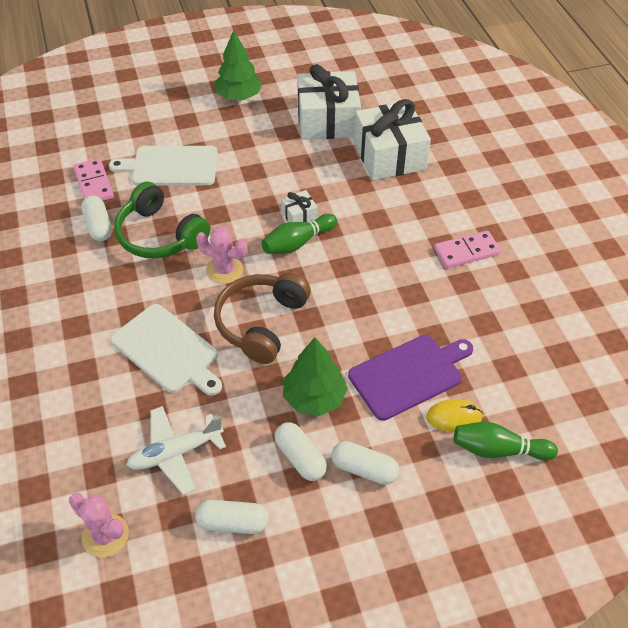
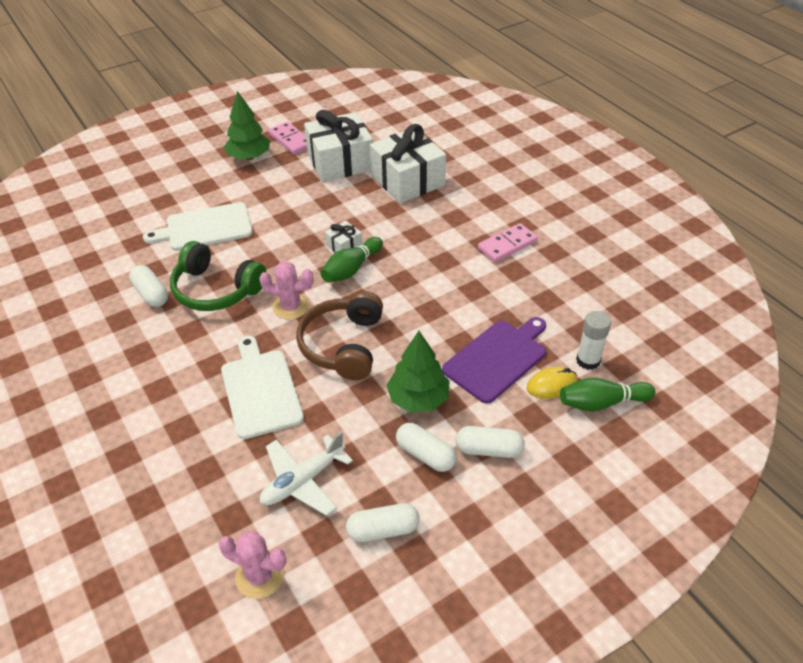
camera: 15 degrees left, 5 degrees down
pink domino [74,158,114,201] -> pink domino moved to [268,122,307,154]
white cutting board [110,304,222,396] -> white cutting board turned 135 degrees counterclockwise [221,336,304,439]
none -> white glue stick [576,311,611,370]

